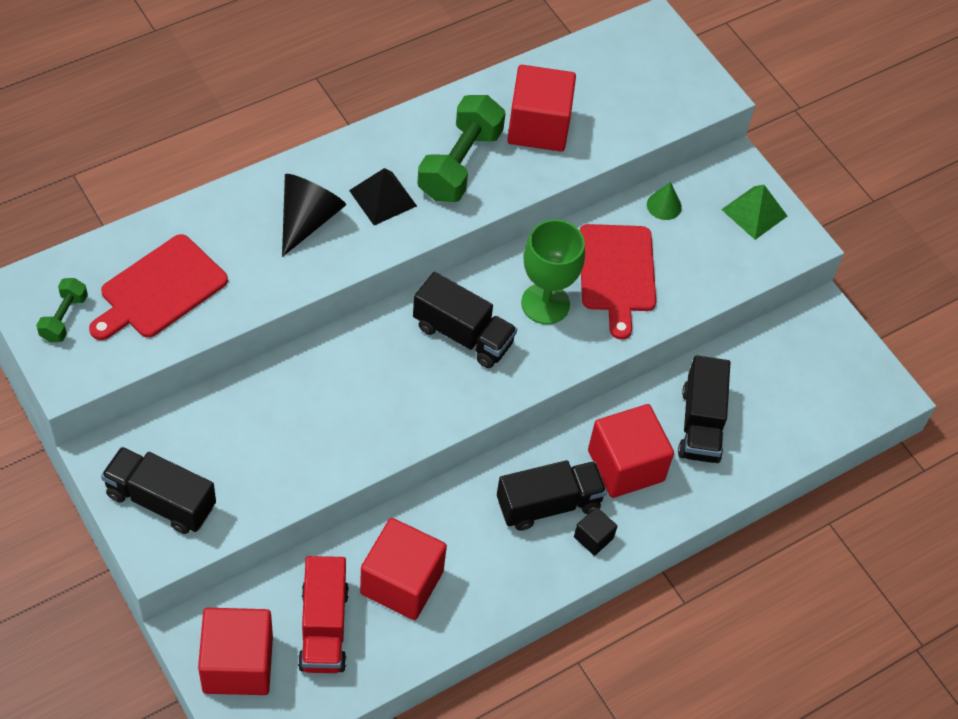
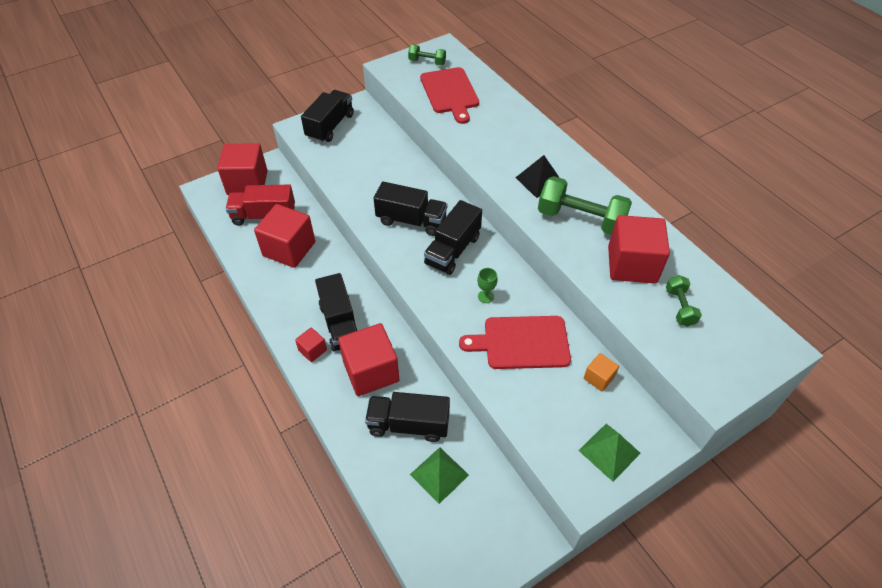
camera: 95 degrees right, 5 degrees down
red cutting board [89,234,228,340] -> red cutting board turned 150 degrees counterclockwise [420,67,479,124]
black cone [282,174,346,257] -> none
green goblet [521,219,585,324] -> green goblet [477,268,498,303], size x0.44
black cube [574,507,617,556] -> red cube [295,327,327,362]
green cone [647,182,682,220] -> orange cube [583,353,619,392]
none -> black truck [373,181,447,236]
none -> green pyramid [410,447,469,504]
none -> green dumbbell [666,275,702,327]

